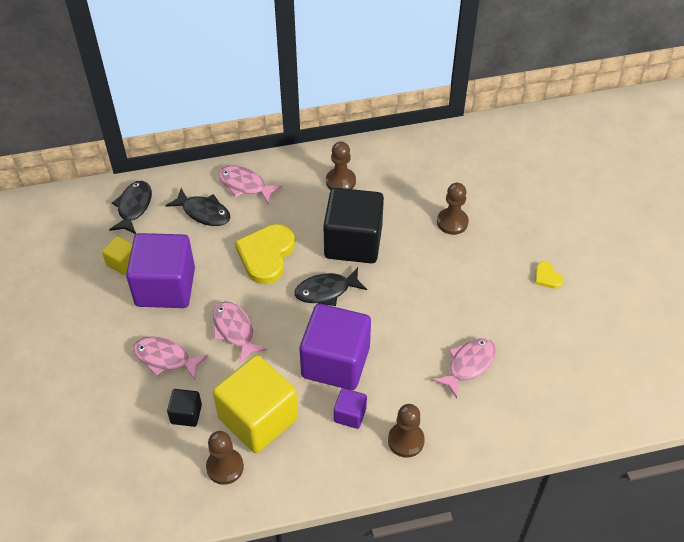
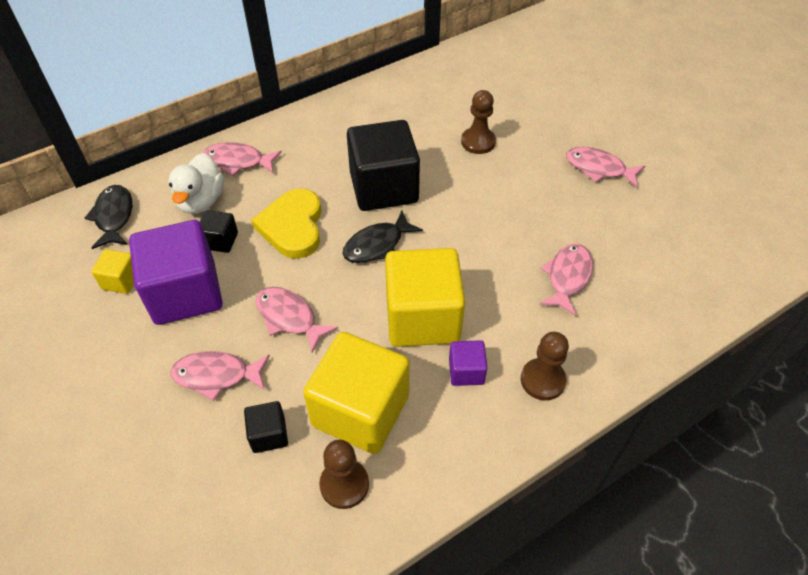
camera: 20 degrees left, 0 degrees up
black fish [165,188,231,226] -> white duck [169,153,224,214]
purple cube [299,304,371,390] -> yellow cube [385,248,465,347]
brown pawn [326,142,356,190] -> none
yellow heart [535,262,563,289] -> pink fish [566,147,645,188]
none -> black cube [200,210,238,253]

